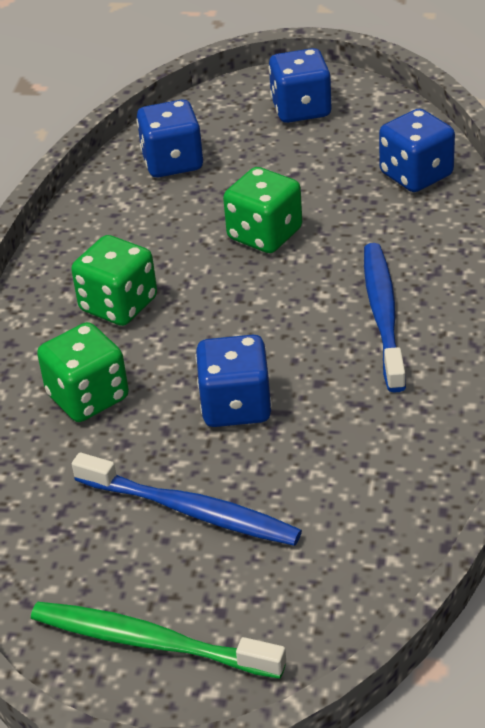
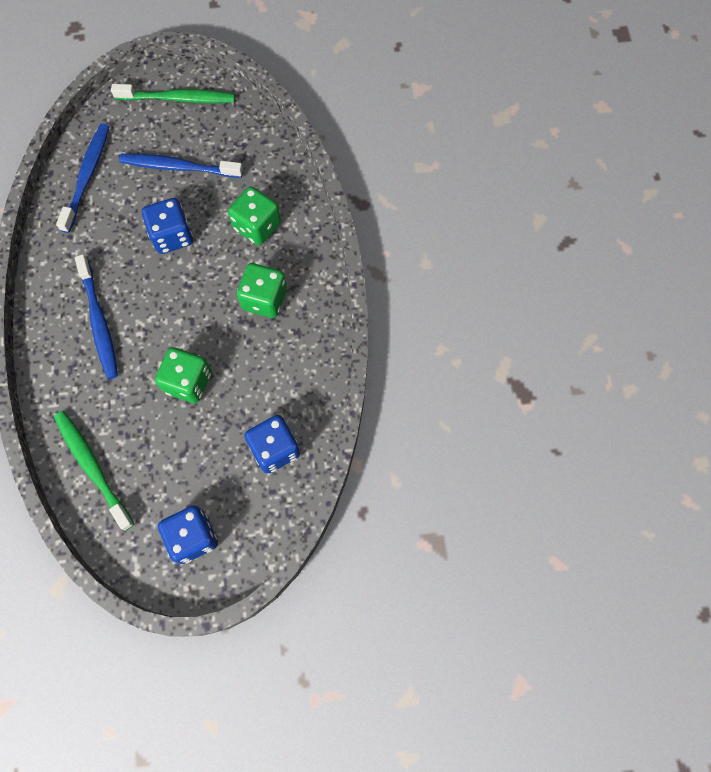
camera: 160 degrees right, 30 degrees up
blue dice [379,108,455,192] -> green toothbrush [54,411,134,531]
none -> blue toothbrush [56,123,110,233]

